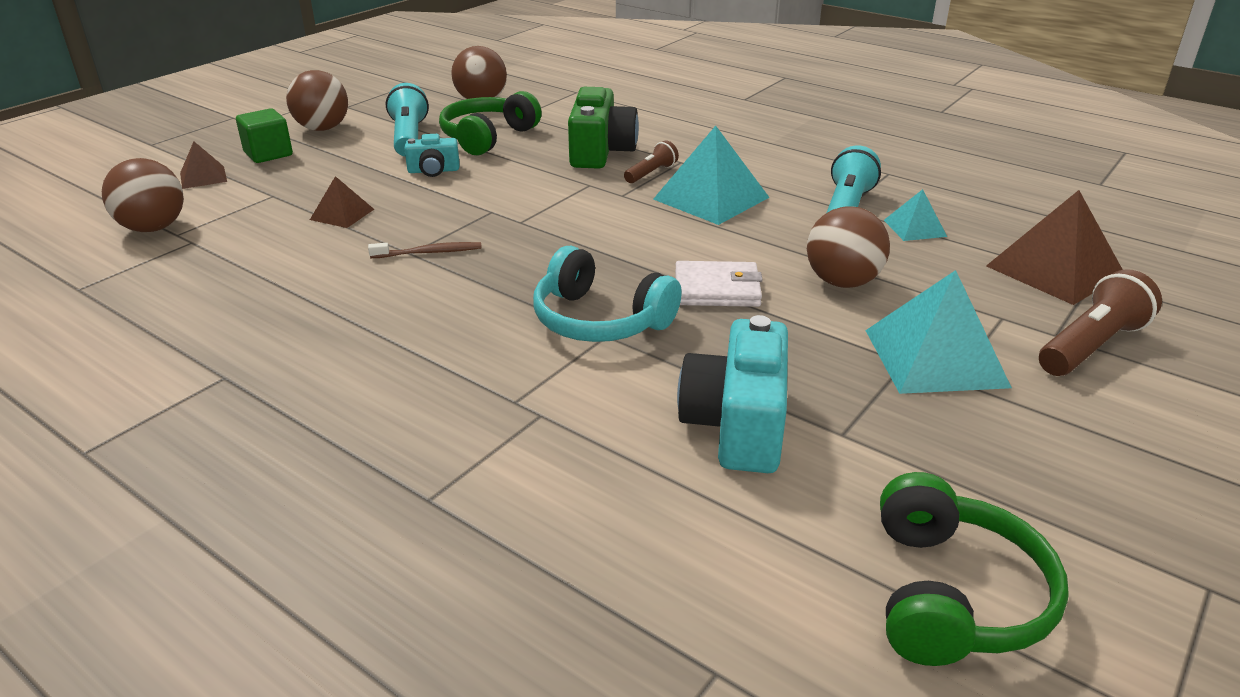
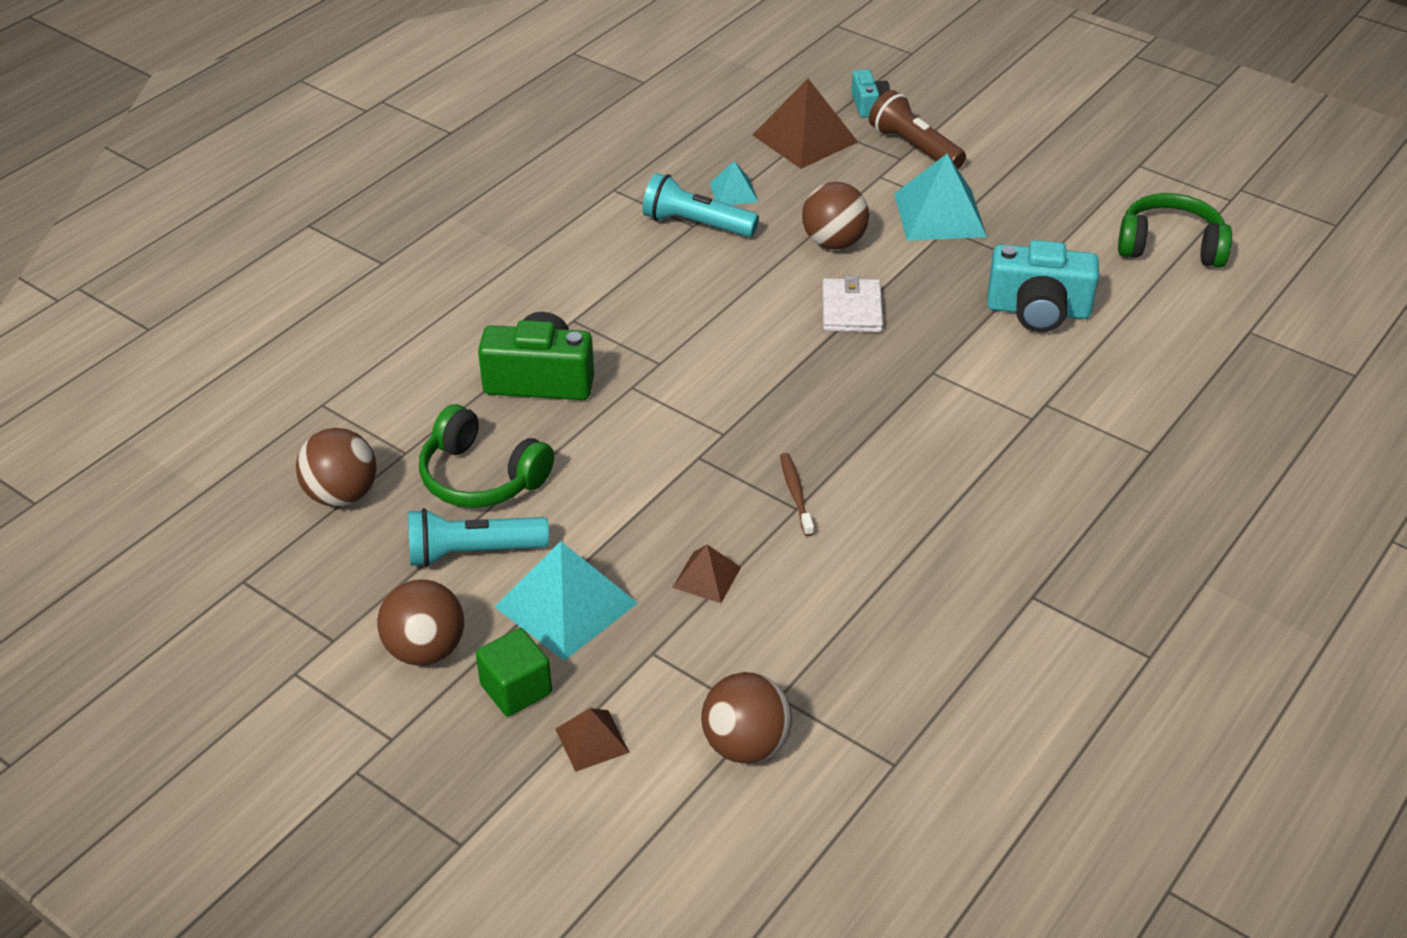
camera: 90 degrees left, 10 degrees up
turquoise camera [404,134,459,177] -> turquoise camera moved to [851,69,890,118]
turquoise headphones [533,246,682,342] -> none
brown flashlight [624,140,679,183] -> none
turquoise pyramid [653,126,770,225] -> turquoise pyramid moved to [495,541,638,661]

